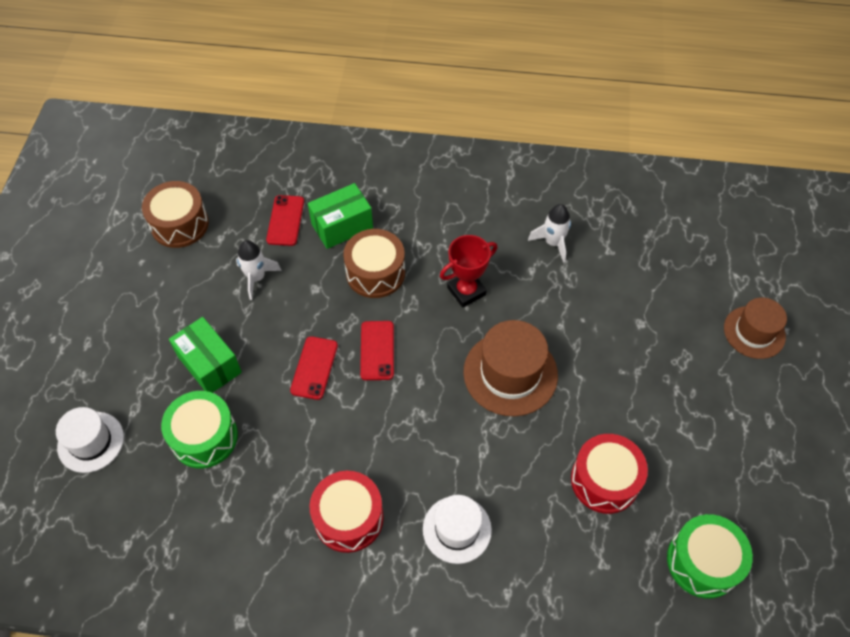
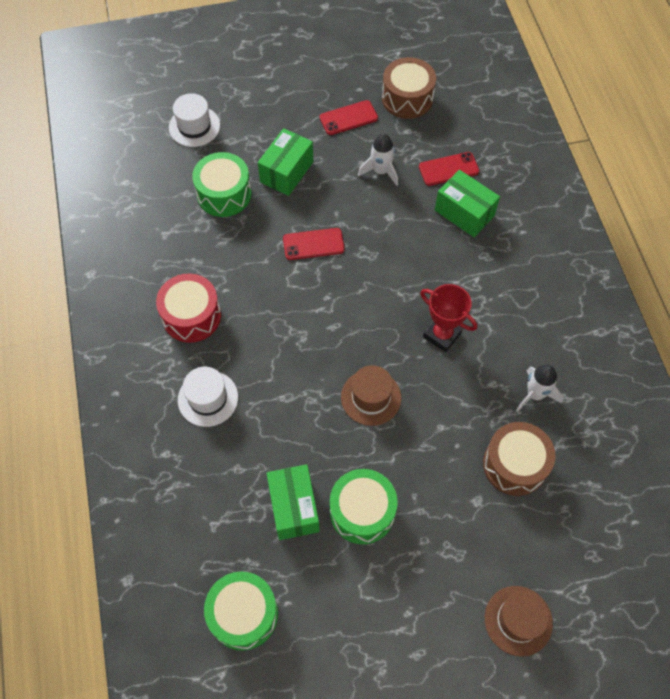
camera: 70 degrees right, 5 degrees up
brown drum [343,229,405,298] -> brown drum moved to [483,422,555,496]
red phone [360,321,394,380] -> red phone moved to [320,100,378,135]
brown hat [463,320,558,416] -> brown hat [341,365,402,426], size x0.66
red drum [571,434,648,514] -> green box [267,464,320,540]
none -> green drum [330,469,398,544]

